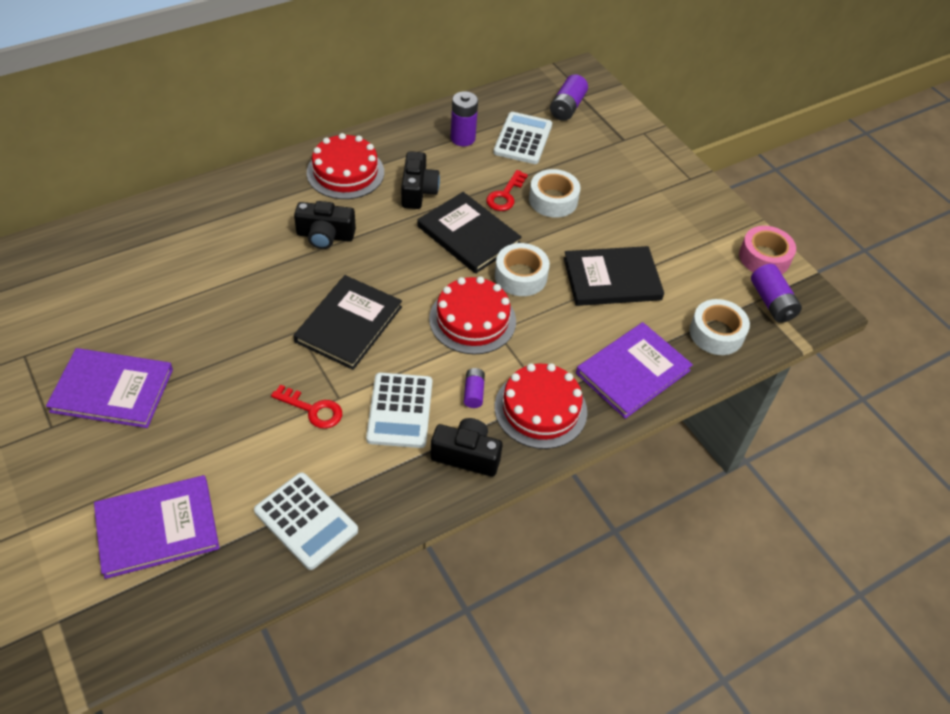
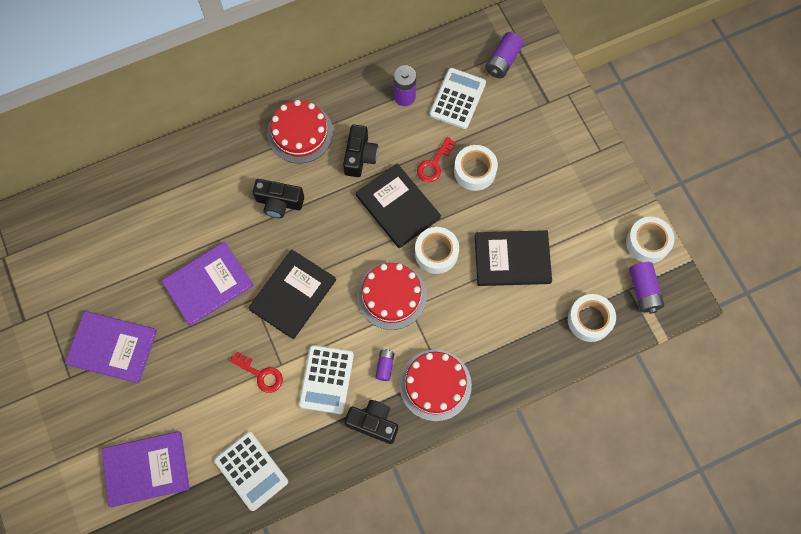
camera: 10 degrees right, 20 degrees up
purple book [576,322,693,419] -> purple book moved to [161,242,254,326]
pink tape [739,226,796,274] -> white tape [626,217,674,263]

